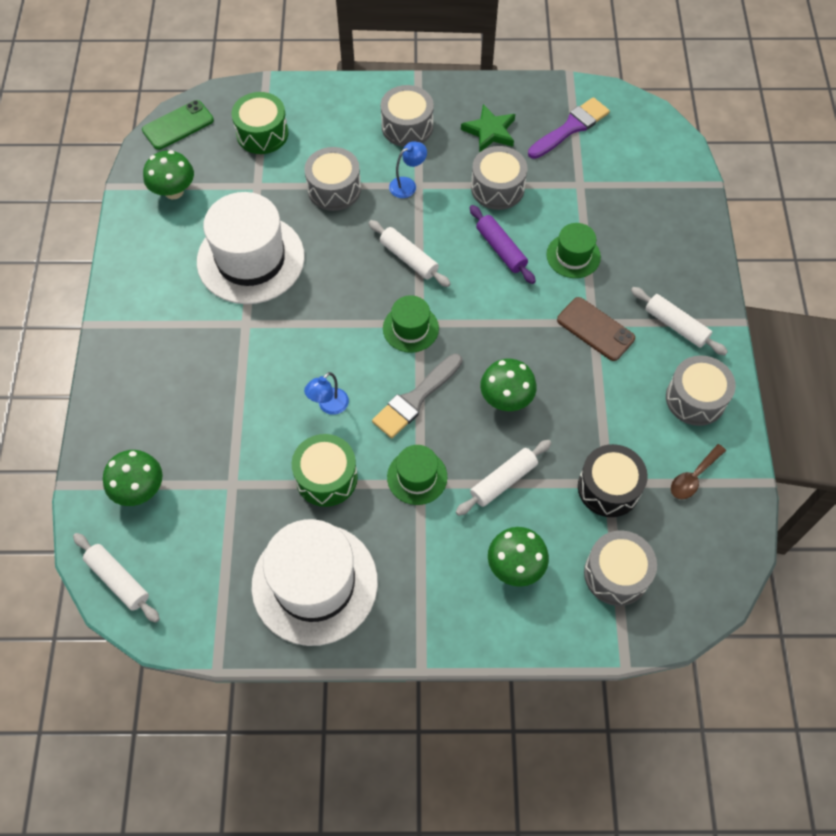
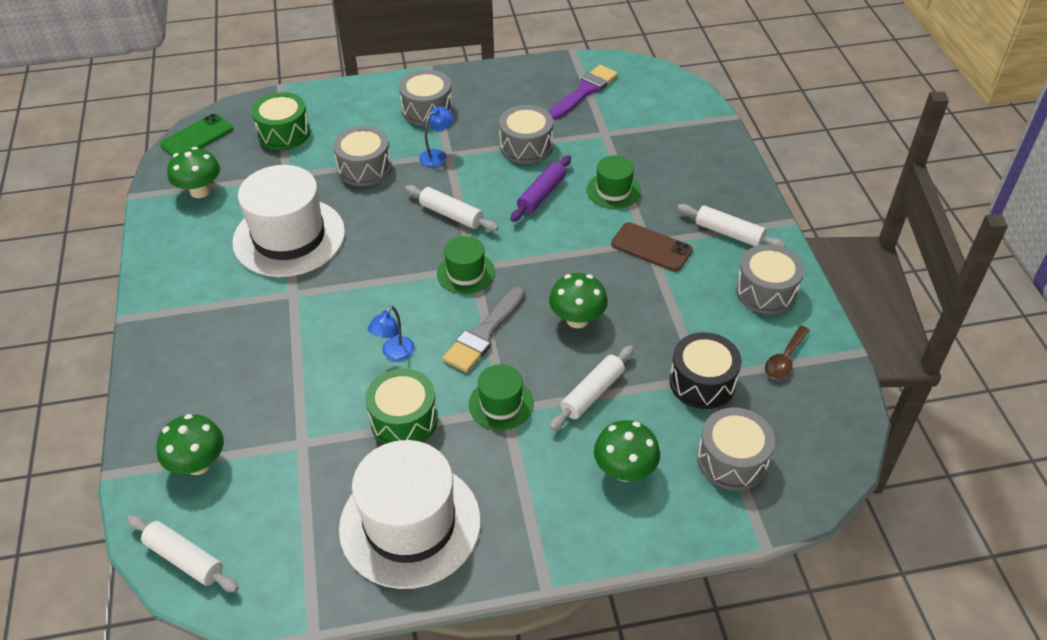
camera: 10 degrees left, 15 degrees down
green star [461,104,515,153] -> none
purple rolling pin [470,205,536,284] -> purple rolling pin turned 75 degrees clockwise [510,155,571,222]

